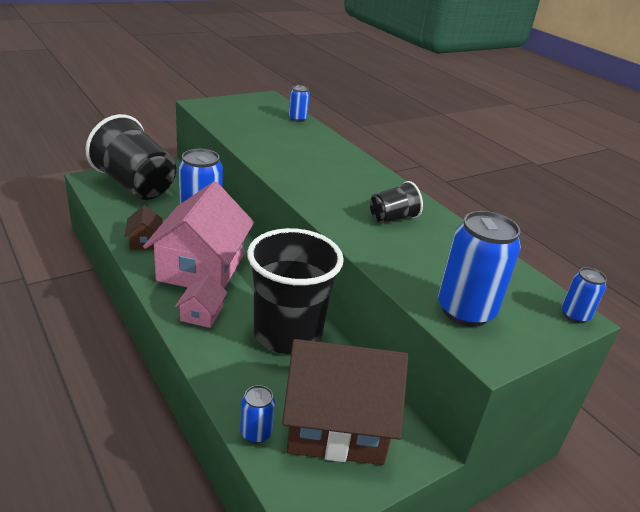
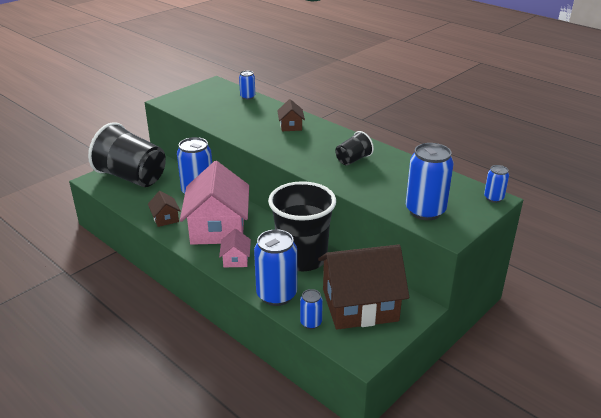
camera: 10 degrees left, 0 degrees up
none -> blue can [254,229,297,306]
none -> brown house [277,99,305,131]

